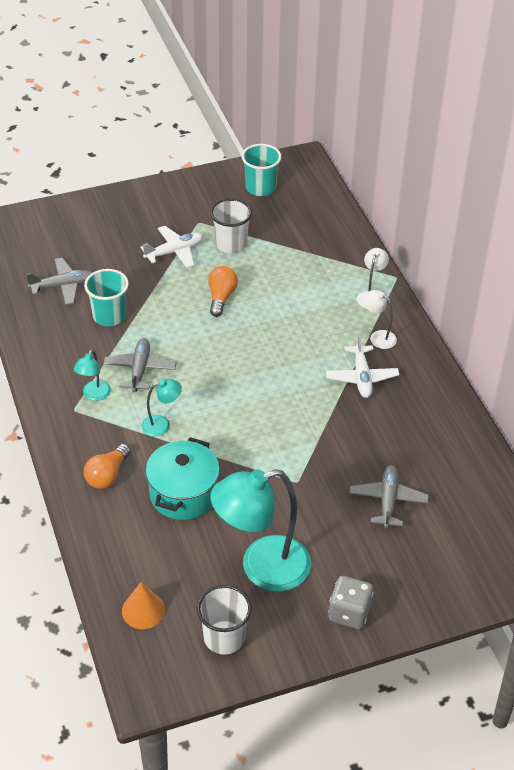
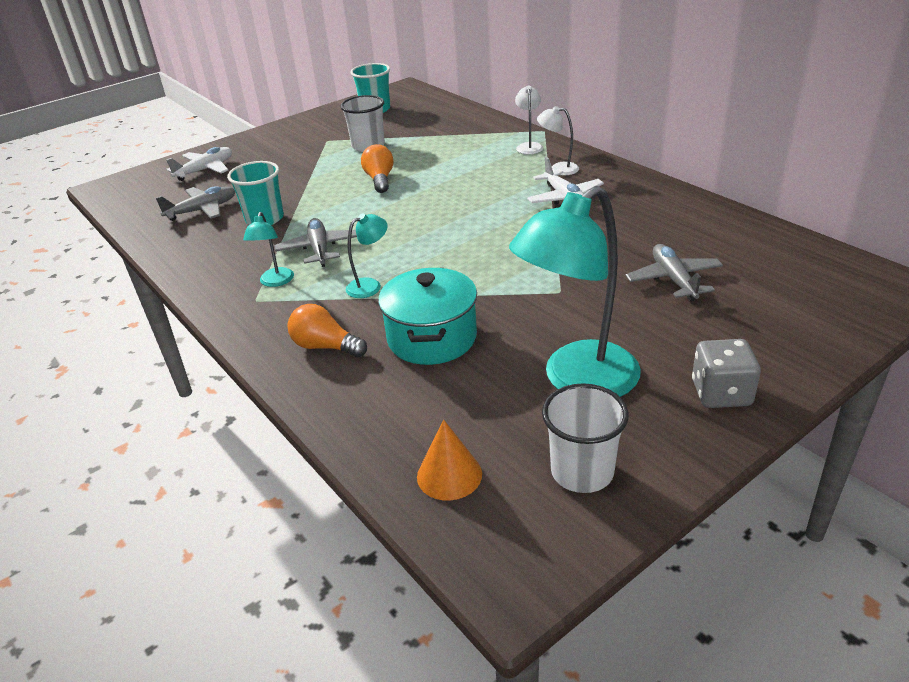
camera: 15 degrees left, 10 degrees down
orange light bulb [84,444,131,489] -> orange light bulb turned 105 degrees clockwise [287,304,367,357]
white plane [140,226,203,268] -> white plane moved to [166,147,232,181]

